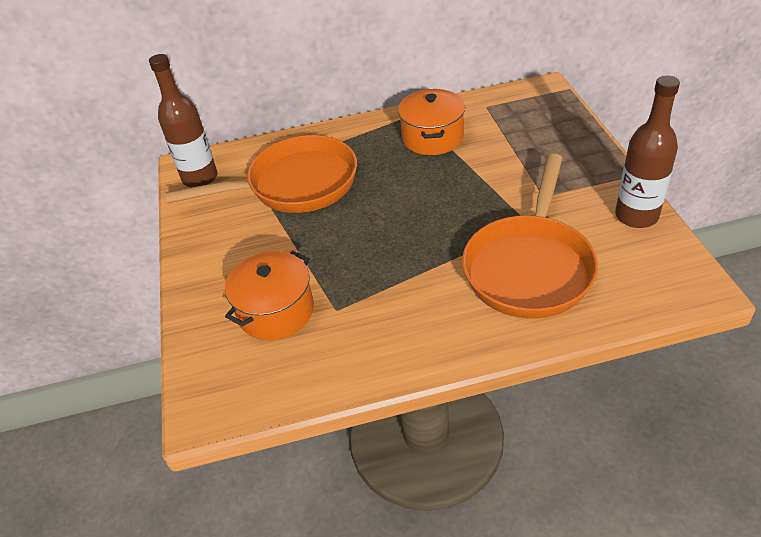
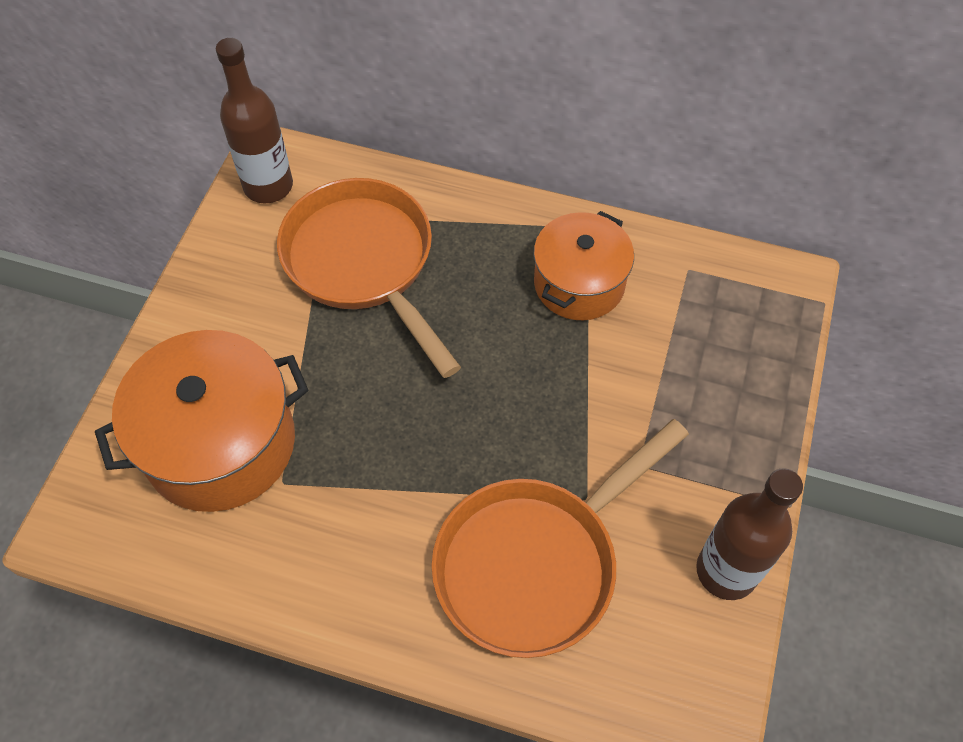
camera: 25 degrees right, 15 degrees up
orange pan [165,135,357,213] -> orange pan turned 135 degrees counterclockwise [277,178,461,378]
orange pot [225,251,314,340] -> orange pot [95,330,308,512], size x1.52

